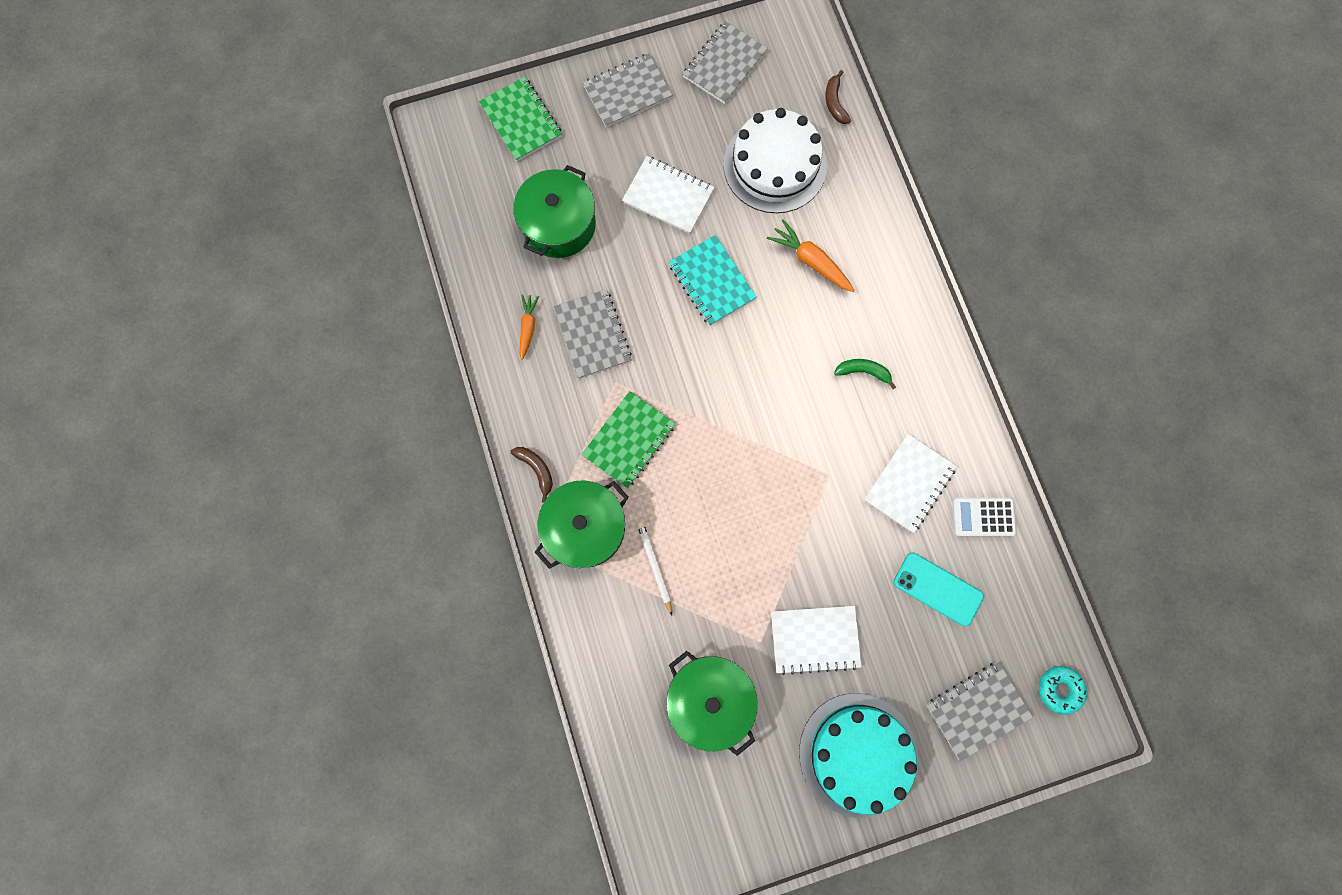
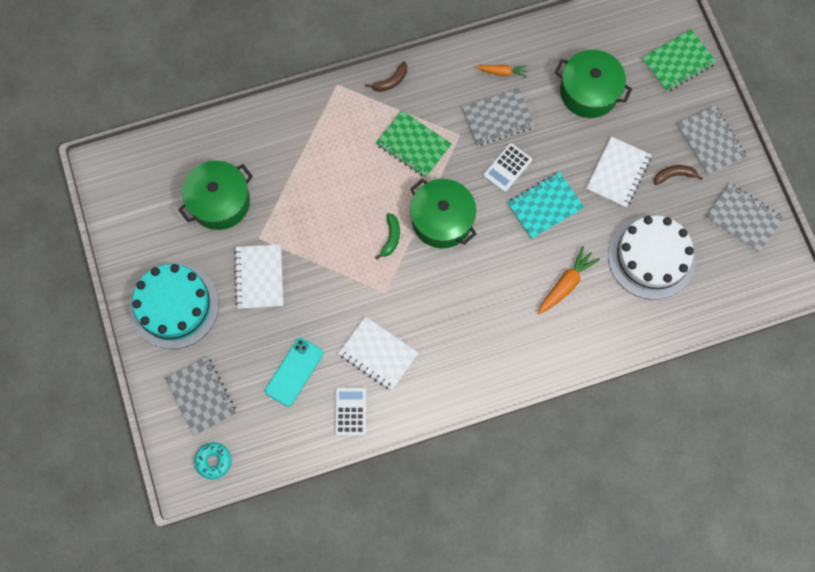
camera: 90 degrees right, 5 degrees down
green pot [535,480,629,569] -> green pot moved to [410,179,476,248]
white pencil [637,522,672,615] -> none
brown banana [825,70,851,124] -> brown banana moved to [654,165,703,185]
green banana [834,359,896,389] -> green banana moved to [375,213,400,259]
none -> white calculator [483,143,532,192]

